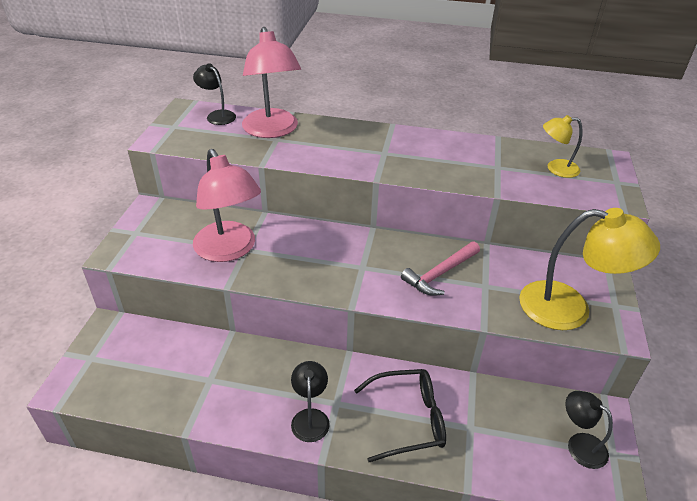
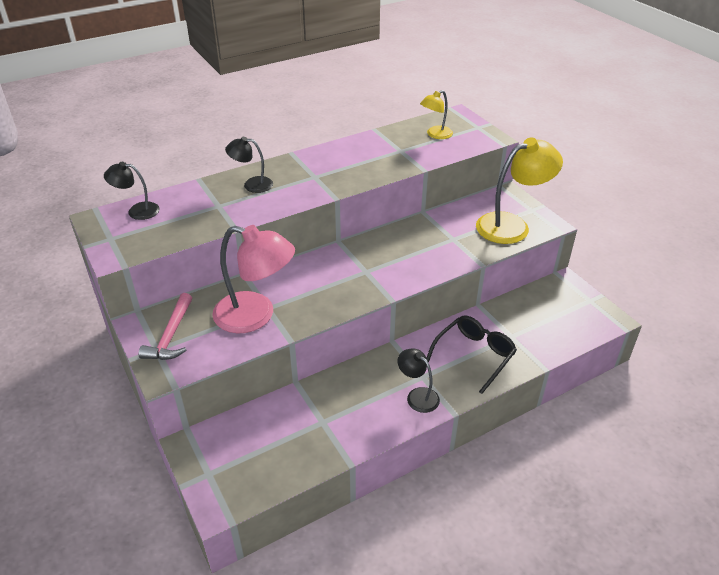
camera: 40 degrees left, 0 degrees up
pink lamp [242,27,301,138] -> none
pink hammer [401,242,480,296] -> pink hammer moved to [139,293,192,360]
black lamp [565,391,613,469] -> black lamp moved to [225,137,273,193]

